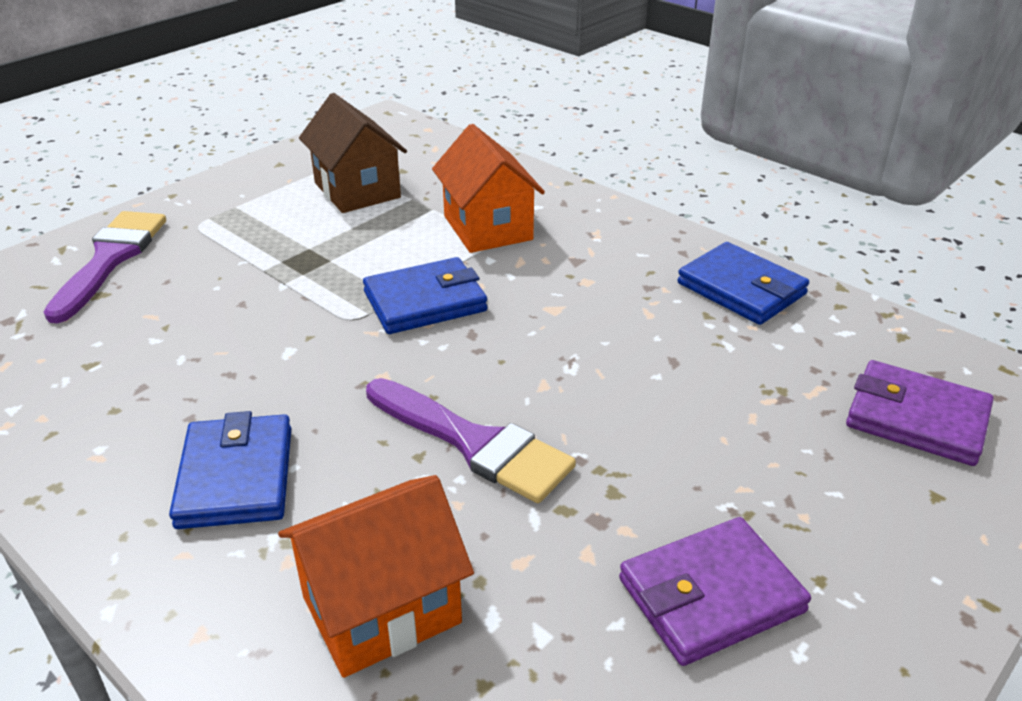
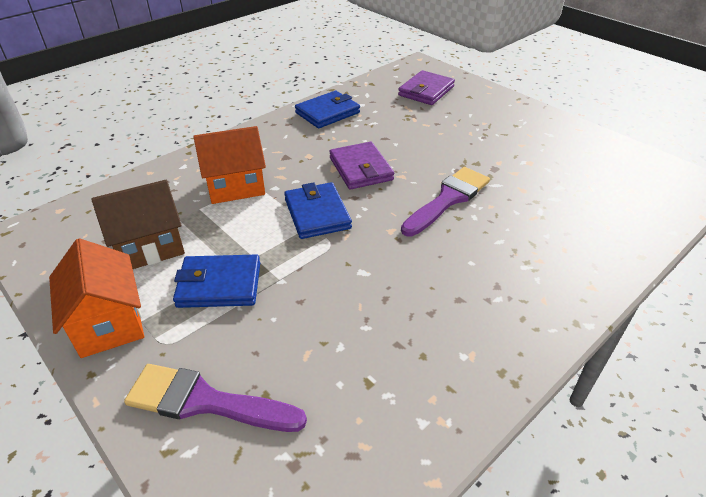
camera: 85 degrees left, 5 degrees up
blue wallet [169,411,291,529] -> blue wallet moved to [173,254,260,308]
orange house [278,475,474,678] -> orange house moved to [49,238,144,358]
purple wallet [619,517,811,666] -> purple wallet moved to [329,142,394,189]

